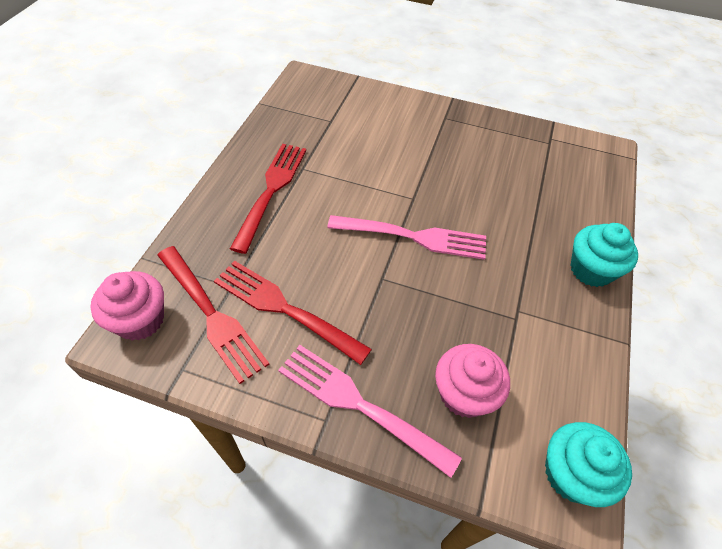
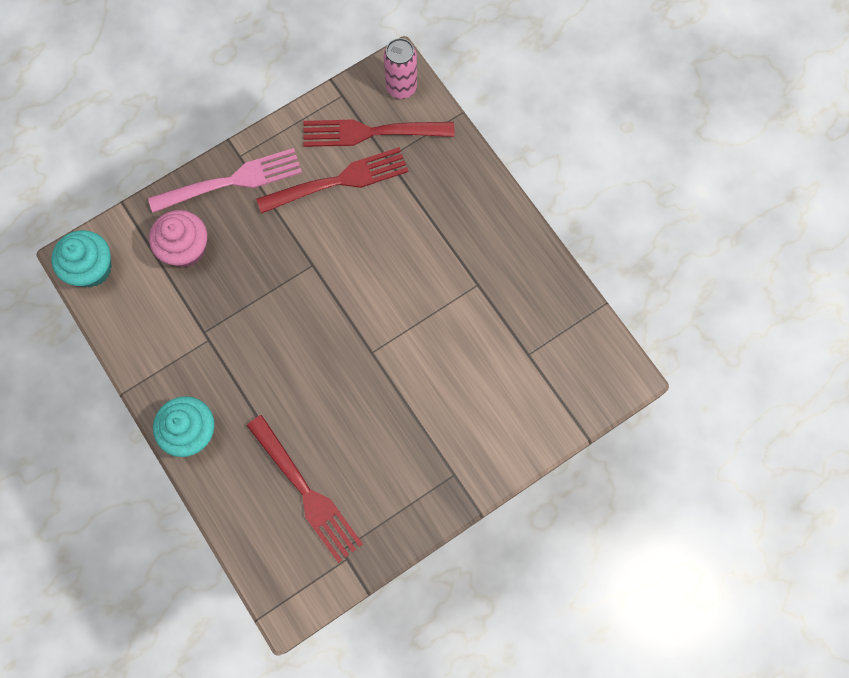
camera: 130 degrees right, 20 degrees up
pink cupcake [91,271,164,341] -> pink can [384,38,417,99]
red fork [230,144,306,254] -> red fork moved to [247,415,363,563]
pink fork [327,215,486,260] -> none

